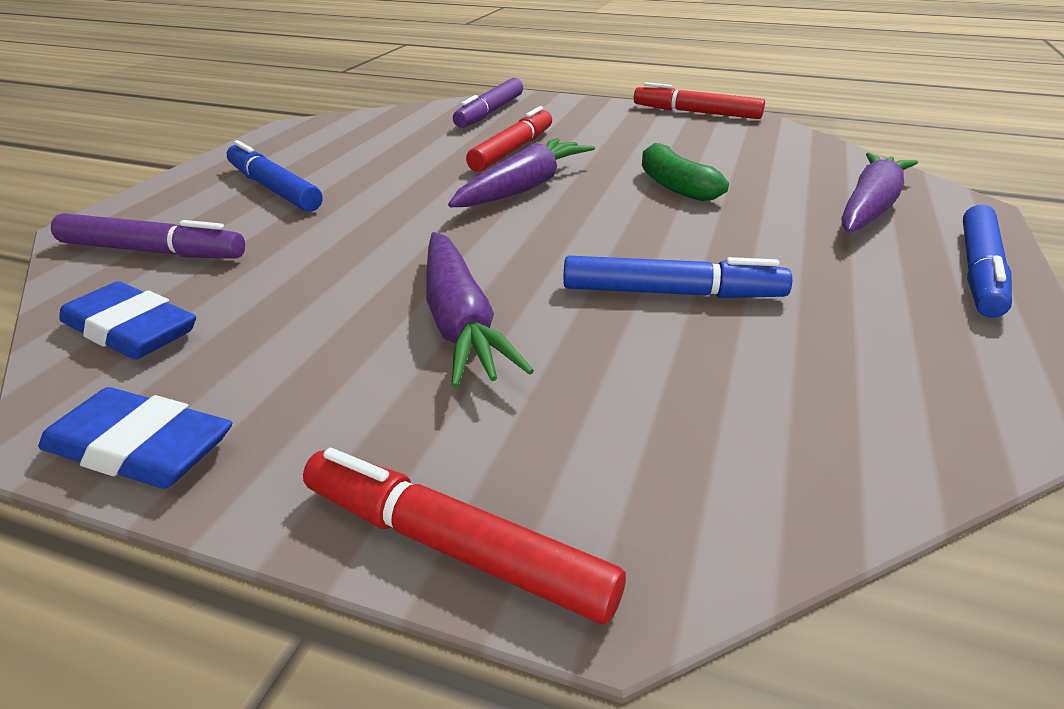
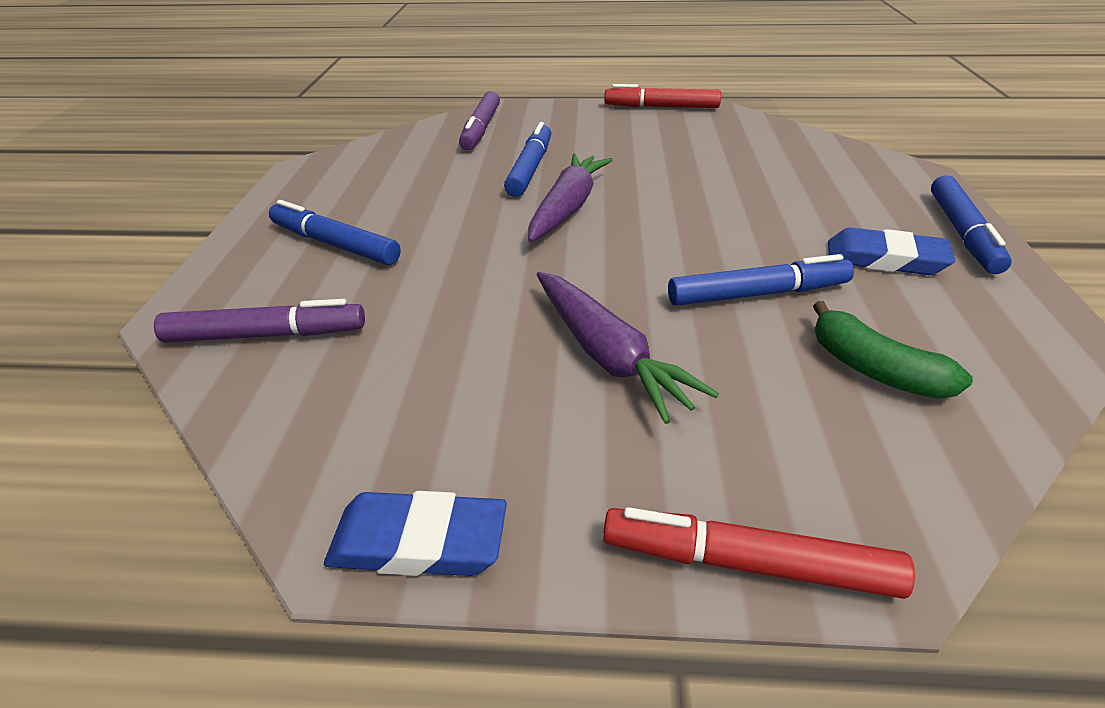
camera: 15 degrees left, 5 degrees up
blue eraser [59,281,196,360] -> blue eraser moved to [828,228,955,275]
red marker [466,106,552,172] -> blue marker [504,122,551,197]
green banana [642,143,729,201] -> green banana moved to [813,301,973,399]
purple carrot [841,153,918,233] -> none

